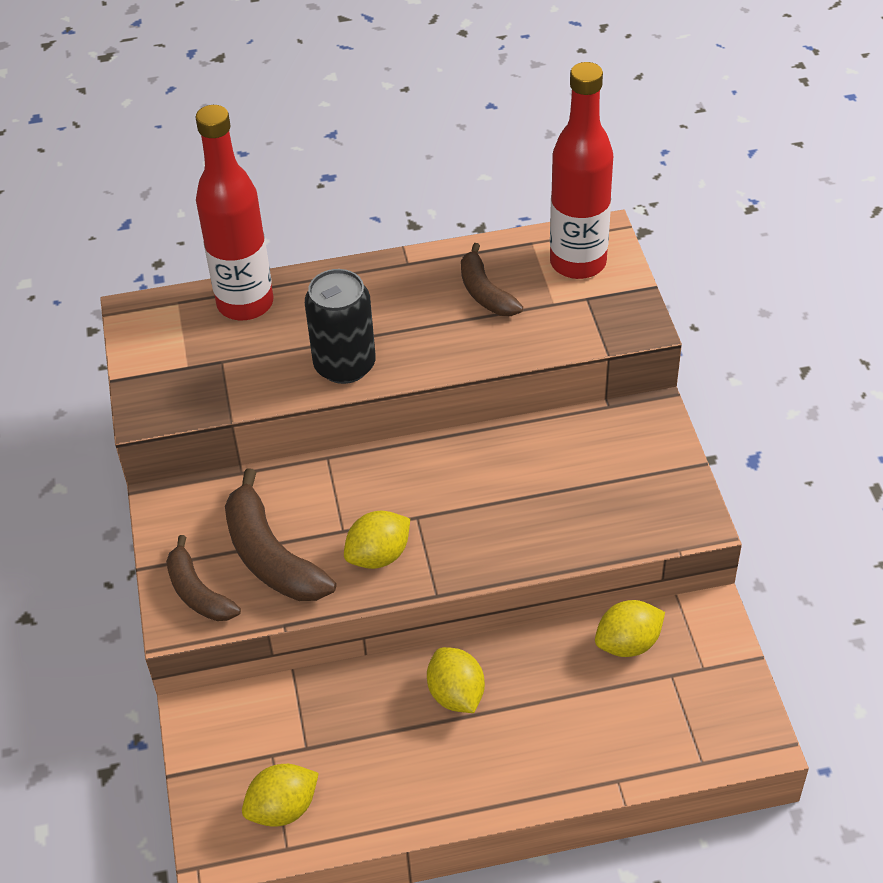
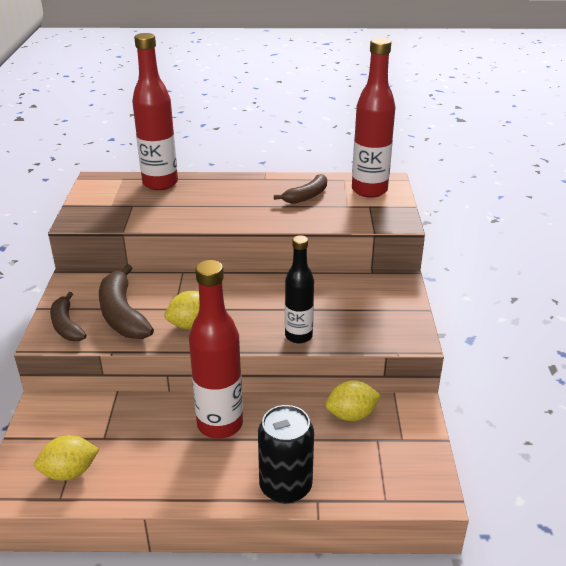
camera: 10 degrees right, 15 degrees down
black can [305,269,376,384] -> black can moved to [258,405,314,504]
yellow lemon [427,647,485,713] -> red bottle [189,260,243,439]
brown banana [461,243,523,316] -> brown banana turned 120 degrees counterclockwise [274,174,327,204]
none -> black bottle [285,235,314,343]

